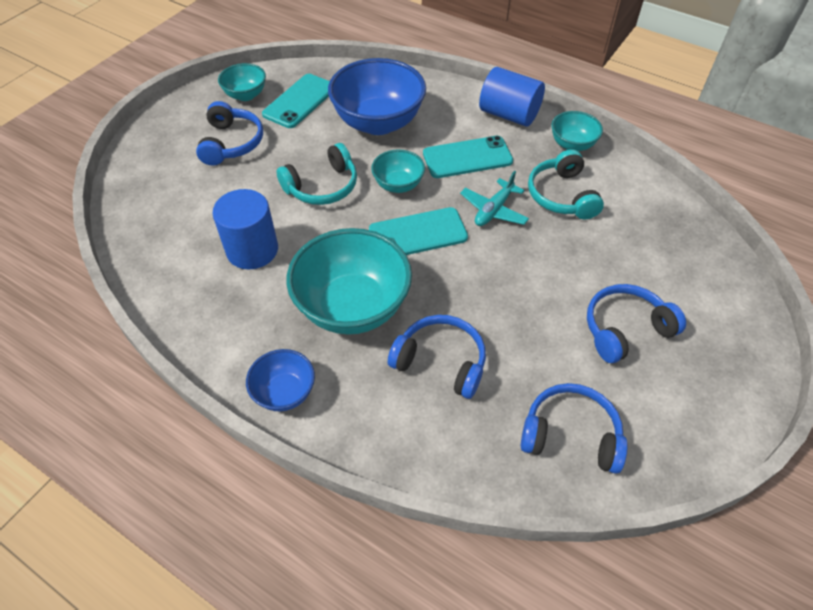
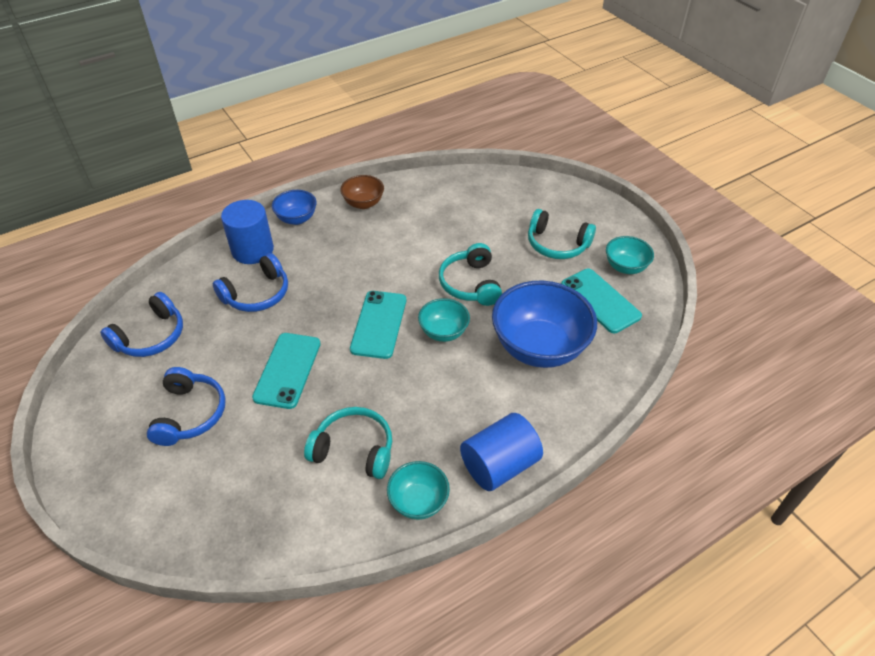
camera: 115 degrees right, 5 degrees down
blue headphones [196,101,263,166] -> turquoise headphones [528,209,596,259]
blue cylinder [212,189,278,270] -> blue cylinder moved to [221,200,274,264]
turquoise bowl [286,228,412,335] -> none
turquoise phone [423,136,513,178] -> turquoise phone moved to [252,333,321,409]
turquoise plane [460,171,529,226] -> none
none -> brown bowl [340,175,384,209]

